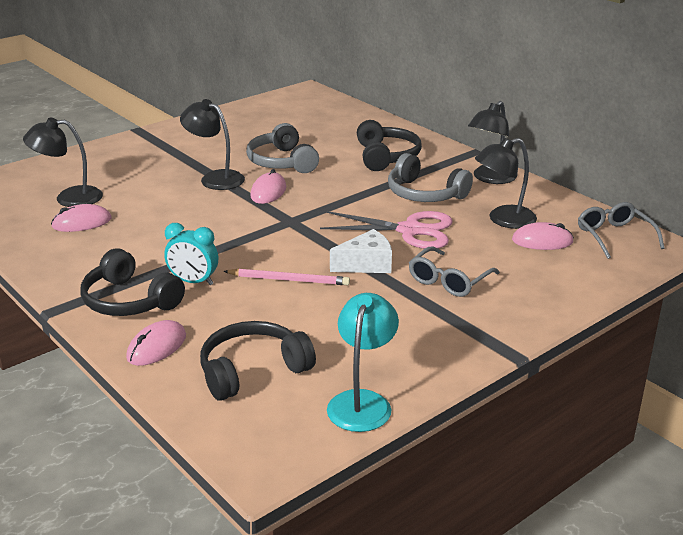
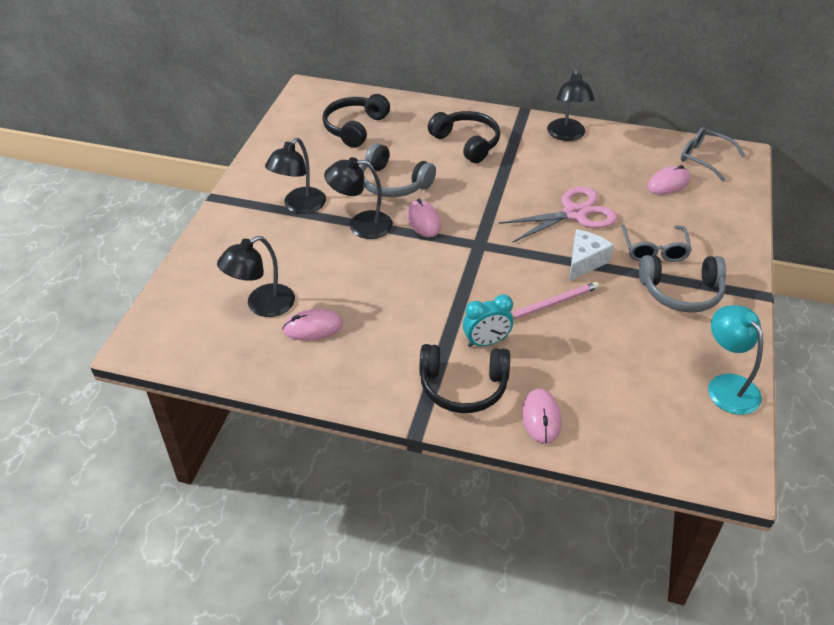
camera: 35 degrees left, 15 degrees up
pink mouse [51,204,112,232] -> pink mouse turned 45 degrees clockwise [282,309,343,341]
black headphones [200,321,316,401] -> black headphones moved to [322,94,390,148]
grey headphones [388,153,473,202] -> grey headphones moved to [639,255,726,313]
black lamp [475,138,537,229] -> black lamp moved to [265,138,326,214]

